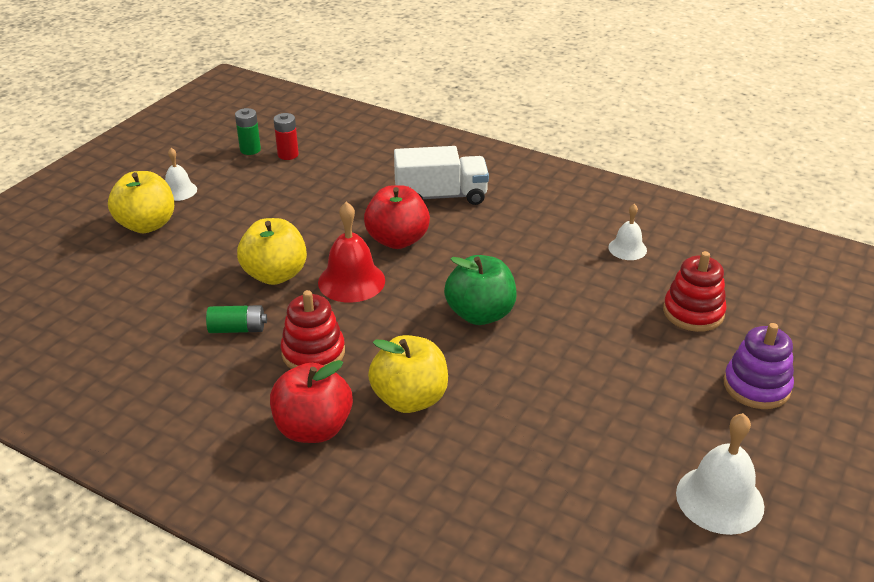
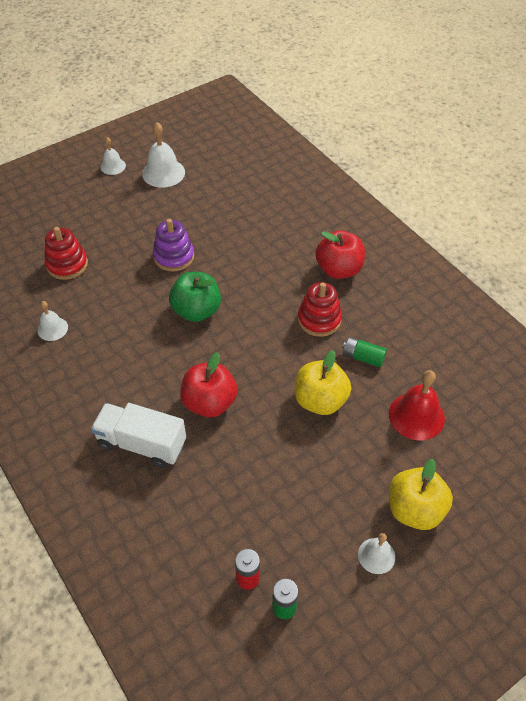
camera: 155 degrees left, 15 degrees up
red bell [318,202,385,303] -> red bell moved to [389,370,445,440]
yellow apple [368,335,448,413] -> none
purple stacking toy [724,323,794,409] -> purple stacking toy moved to [153,219,194,272]
none -> white bell [100,137,126,175]

